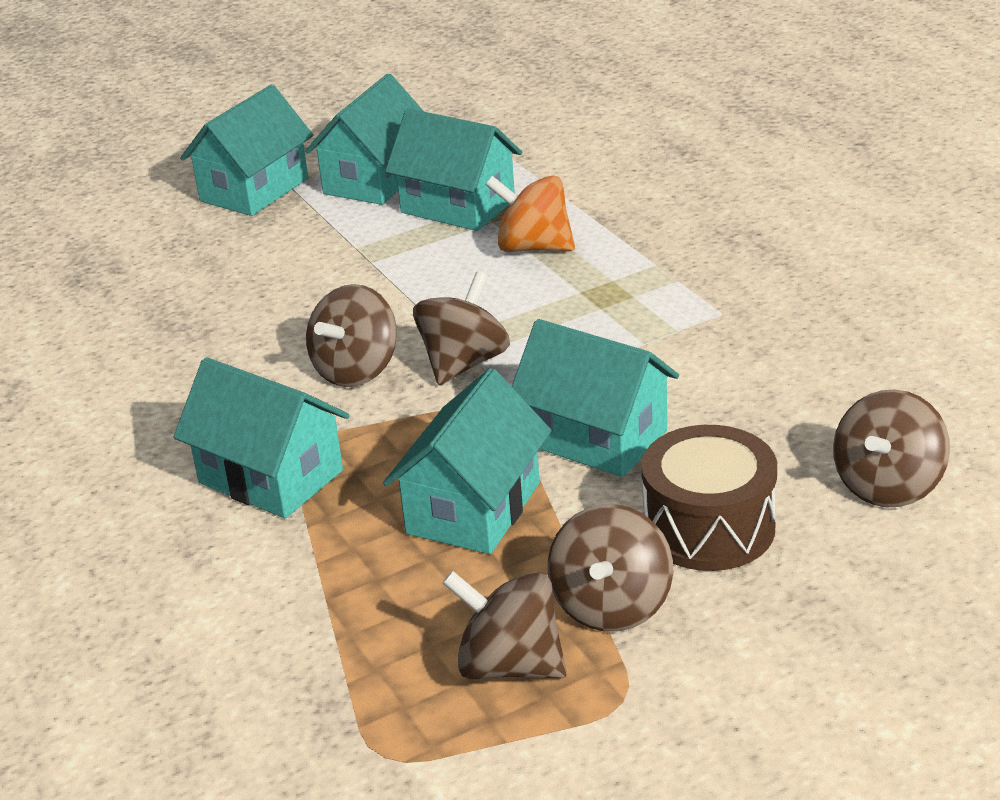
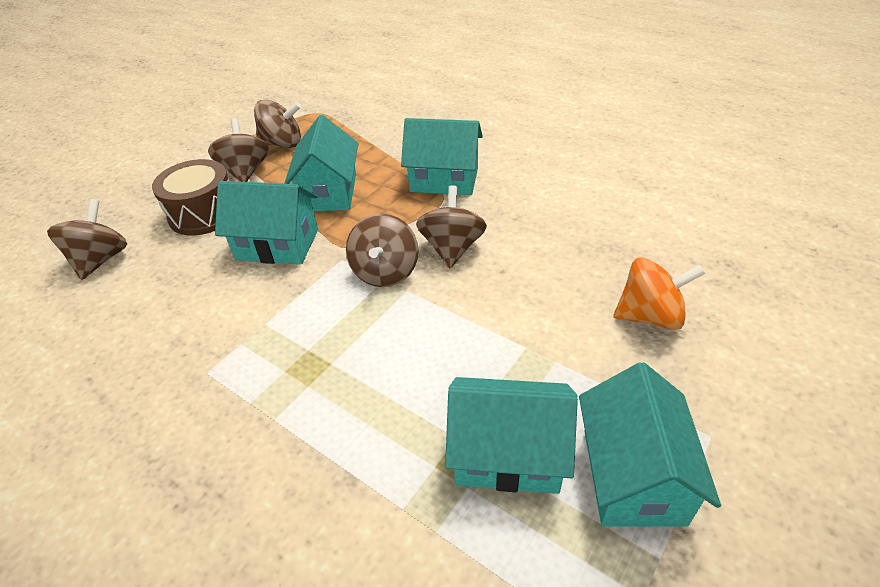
camera: 155 degrees right, 10 degrees up
turquoise house [180,85,313,216] -> none
orange spinning top [485,175,575,252] -> orange spinning top moved to [614,257,705,330]

